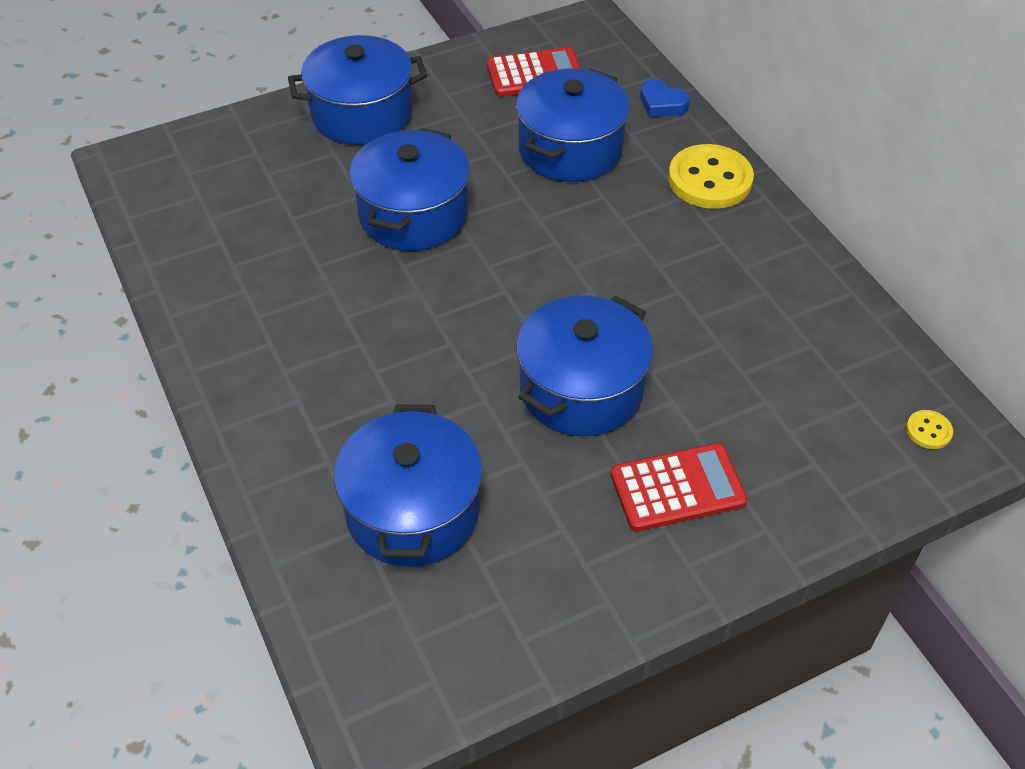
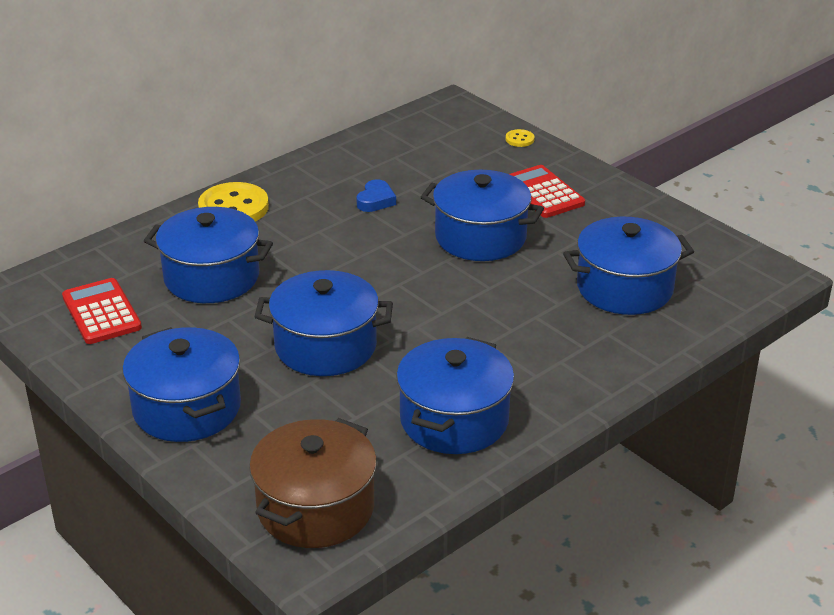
camera: 105 degrees left, 15 degrees down
blue heart [640,79,690,117] -> blue heart moved to [356,179,396,212]
yellow button [906,410,953,449] -> yellow button moved to [506,129,535,147]
none -> brown pot [249,418,377,548]
none -> blue pot [396,337,514,454]

